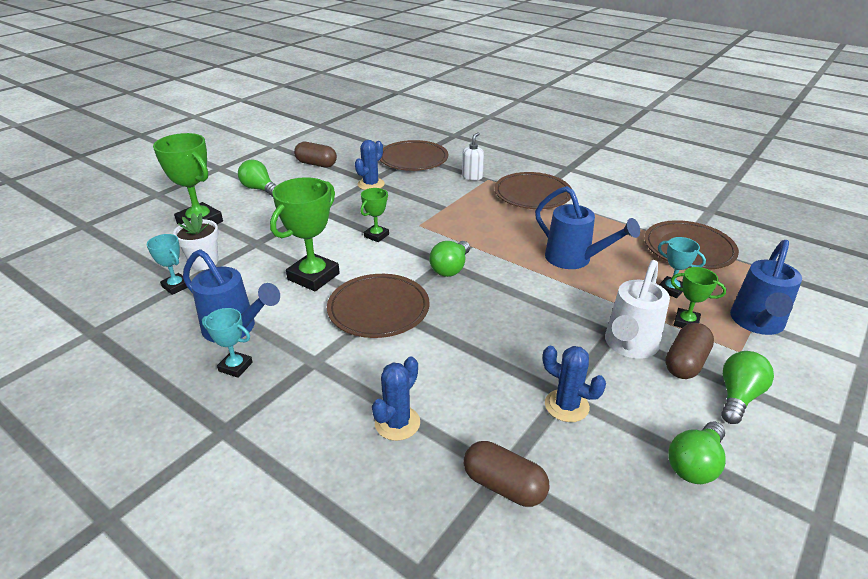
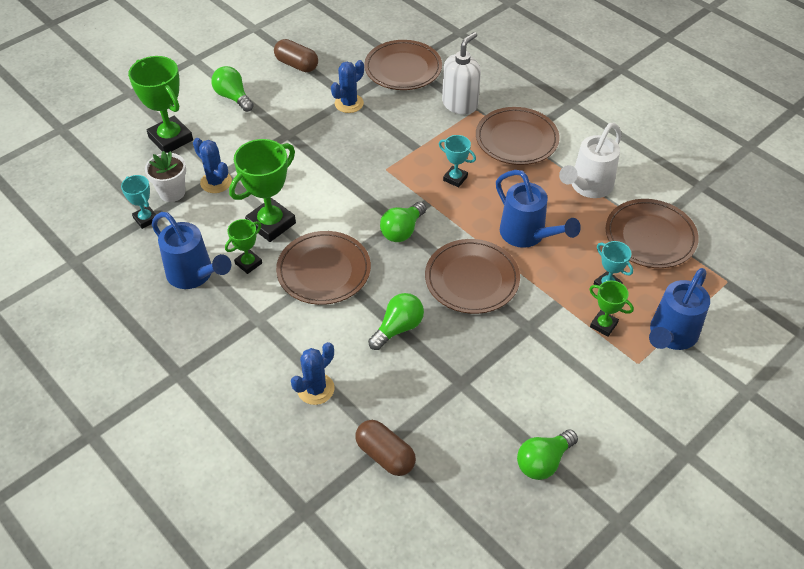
camera: 10 degrees right, 15 degrees up
turquoise trophy [202,308,253,378] -> turquoise trophy moved to [439,135,476,187]
green trophy [360,188,389,242] -> green trophy moved to [225,219,262,274]
white soap dispenser [462,132,484,180] -> white soap dispenser [442,32,481,114], size x1.61
blue cactus [543,346,606,422] -> blue cactus moved to [193,138,232,193]
white watering can [605,260,670,359] -> white watering can moved to [559,123,622,198]
brown capsule [665,323,714,379] -> none
green light bulb [721,351,774,424] -> green light bulb moved to [368,293,424,350]
none -> brown plate [425,239,520,314]

